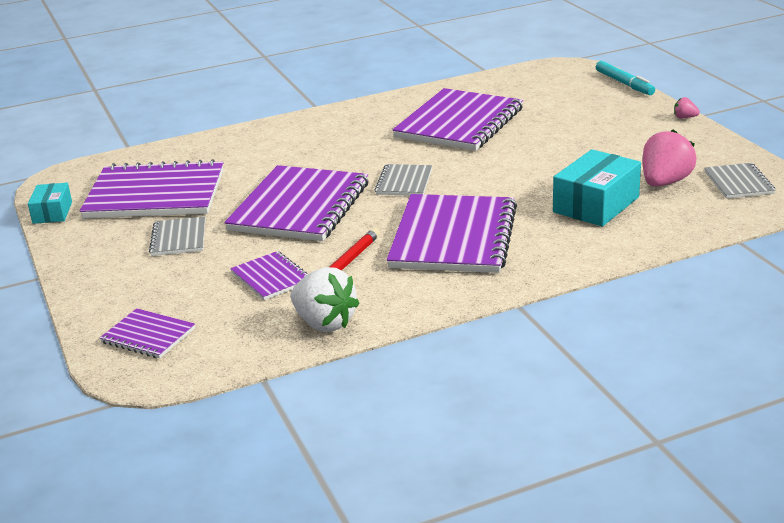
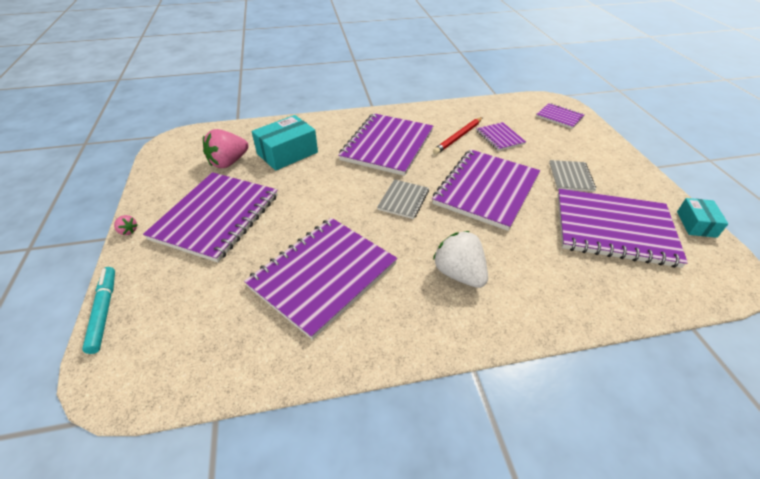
camera: 170 degrees left, 15 degrees up
white strawberry [291,267,360,332] -> white strawberry moved to [433,231,488,288]
grey notebook [704,163,776,199] -> none
none -> purple notebook [143,172,278,262]

